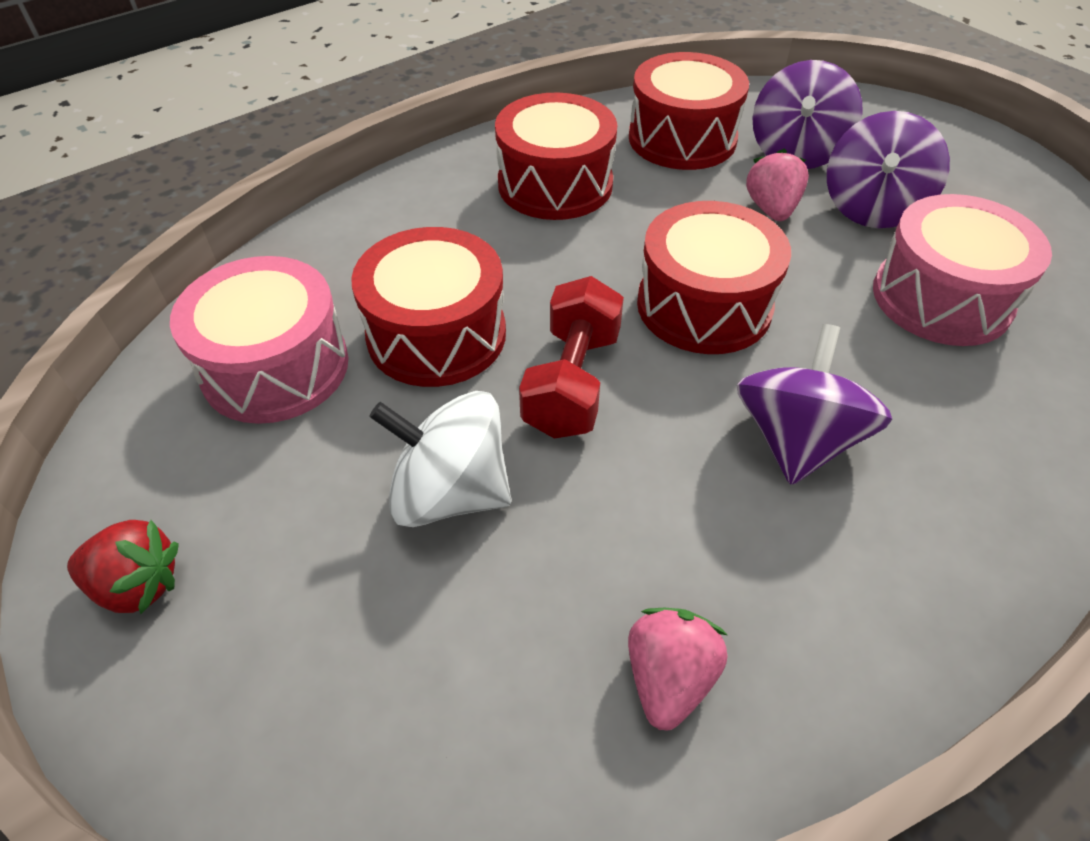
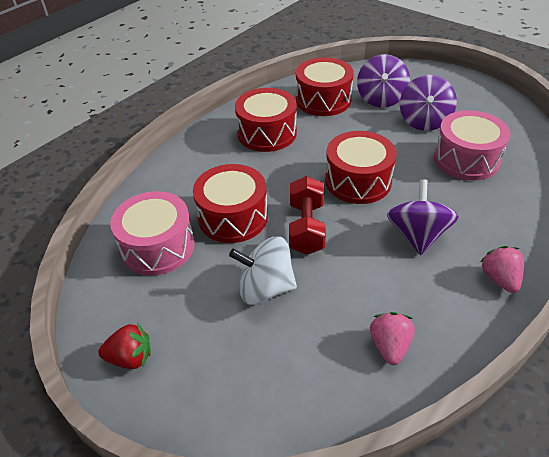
camera: 10 degrees left, 5 degrees down
pink strawberry [746,149,809,221] -> pink strawberry moved to [480,246,524,293]

